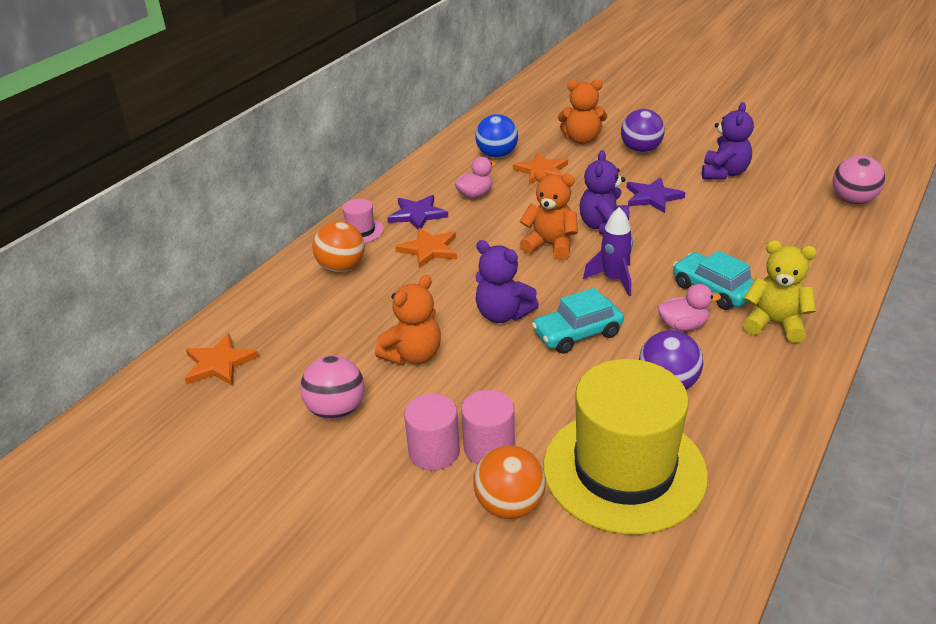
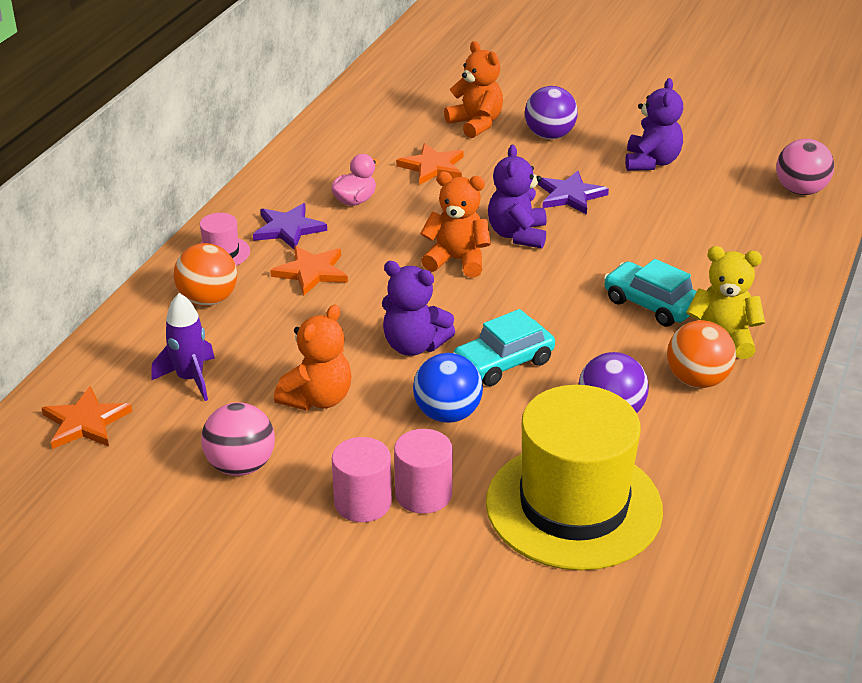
camera: 10 degrees left, 0 degrees up
orange ball [473,445,546,519] -> orange ball moved to [667,320,736,388]
blue ball [475,114,518,158] -> blue ball moved to [413,353,483,423]
orange teddy bear [558,80,607,144] -> orange teddy bear turned 120 degrees counterclockwise [444,41,503,138]
purple rocket [583,207,633,296] -> purple rocket moved to [151,293,215,401]
pink duck [658,284,721,331] -> none

